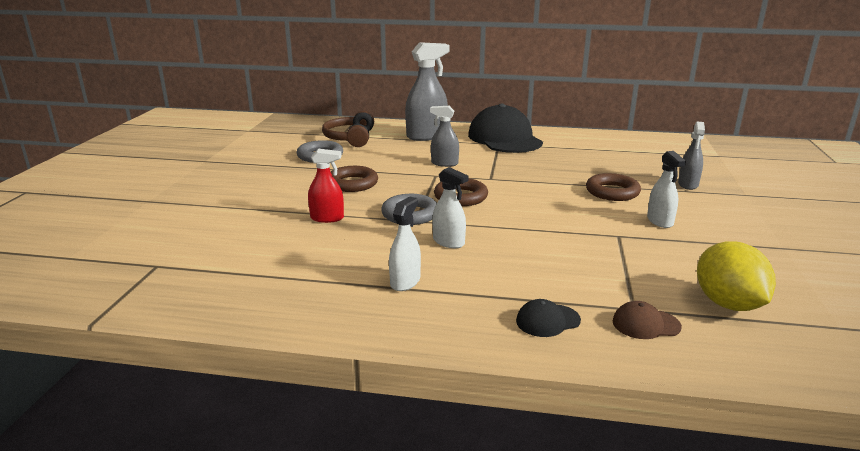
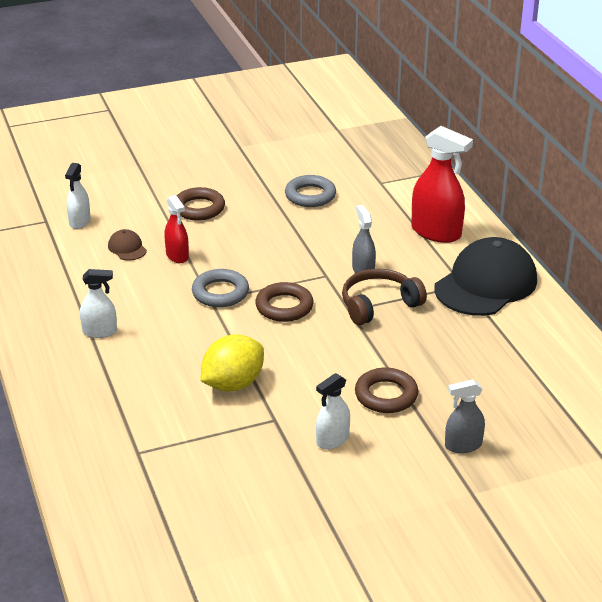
camera: 60 degrees right, 10 degrees up
brown headphones [322,111,374,147] -> brown headphones moved to [342,269,427,325]
brown ring [331,166,378,192] -> brown ring moved to [177,187,225,221]
grey spray bottle [405,42,450,141] -> red spray bottle [411,126,473,243]
white spray bottle [433,167,469,248] -> white spray bottle moved to [65,163,91,229]
black cap [516,299,581,337] -> none
brown cap [613,301,682,339] -> brown cap moved to [108,229,147,261]
yellow lemon [697,241,776,311] -> yellow lemon moved to [201,334,264,392]

